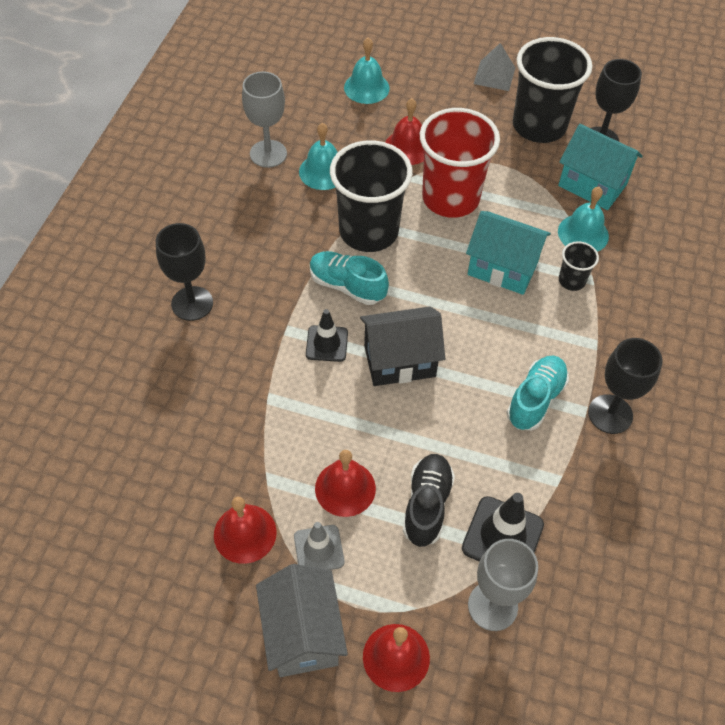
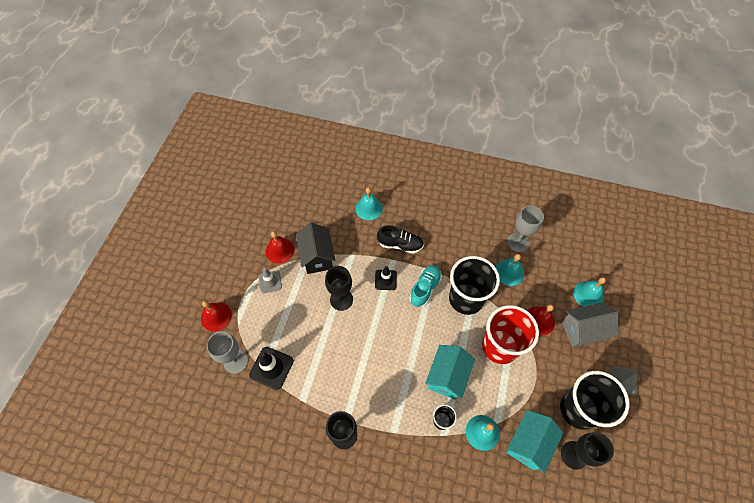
camera: 90 degrees right, 5 degrees up
black goblet [156,223,213,321] -> black goblet moved to [325,266,353,311]
grey house [256,564,348,677] -> grey house moved to [562,302,619,347]
red bell [315,450,376,517] -> none
black house [360,306,445,386] -> black house moved to [296,223,335,274]
black shoe [403,454,455,547] -> black shoe moved to [377,225,424,254]
turquoise shoe [506,356,569,431] -> none
none -> turquoise bell [355,187,383,220]

